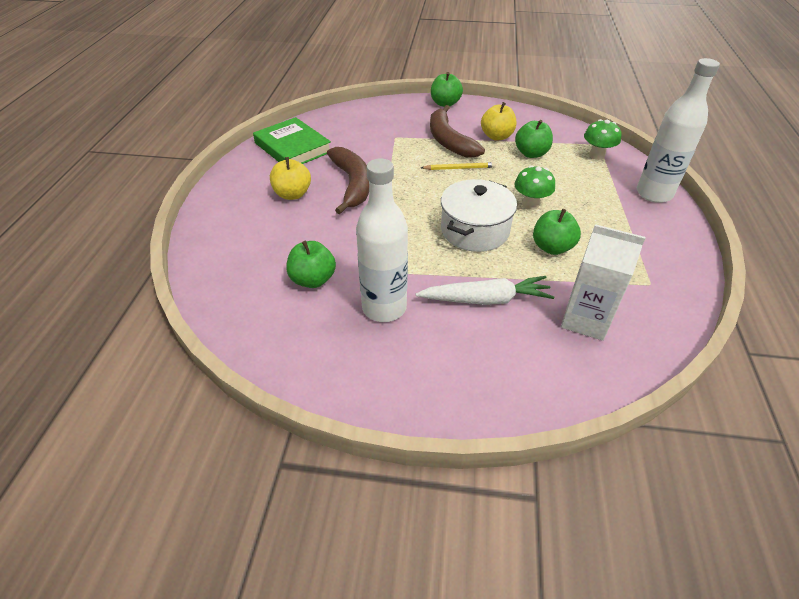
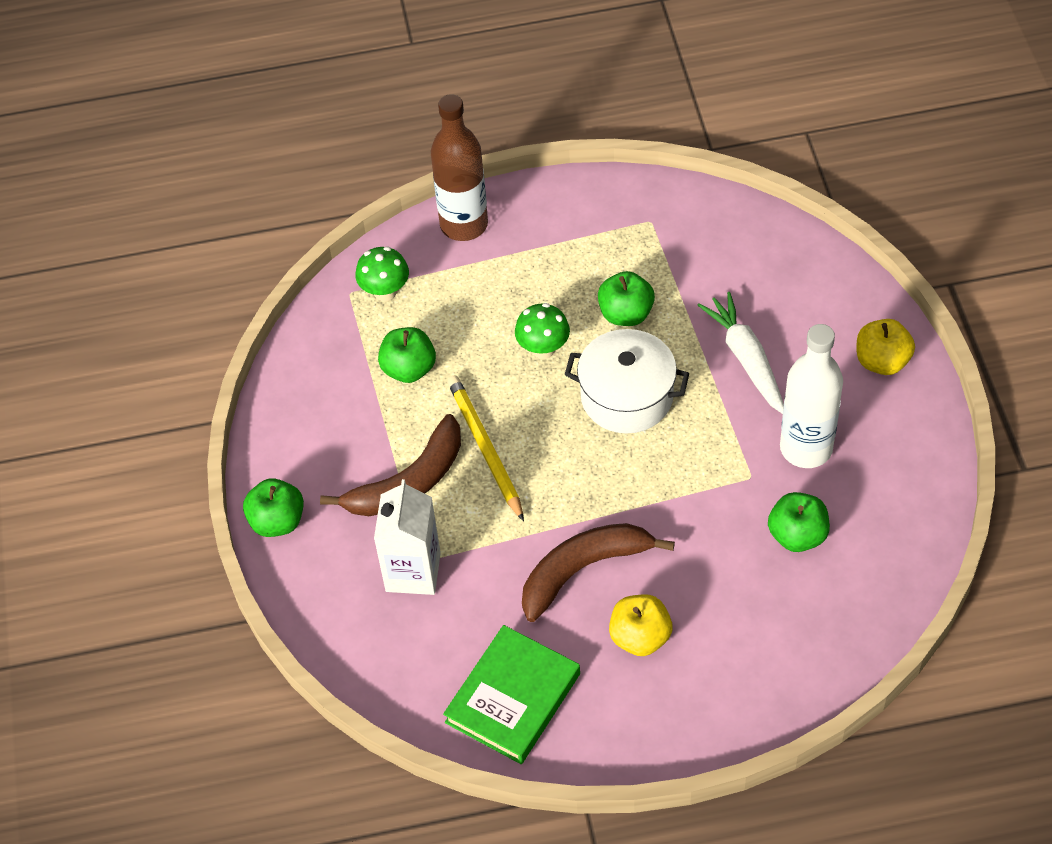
camera: 105 degrees left, 10 degrees up
yellow pencil [421,162,496,170] -> yellow pencil [447,375,524,522], size x1.57
yellow apple [481,102,516,141] -> yellow apple moved to [857,319,915,375]
white carton [561,224,646,341] -> white carton moved to [374,479,441,595]
white bottle [637,58,720,203] -> brown bottle [431,94,488,241]

